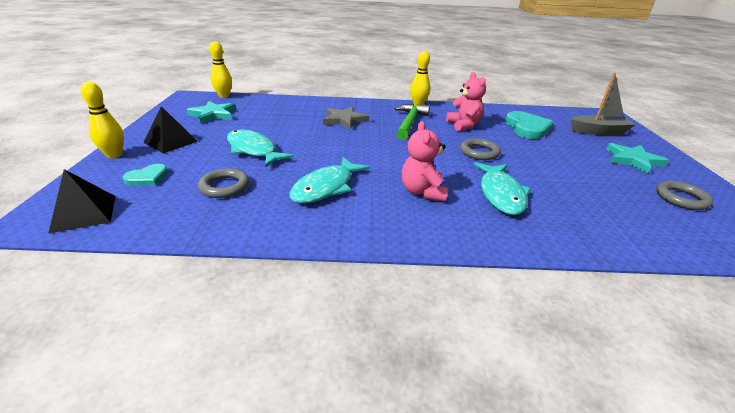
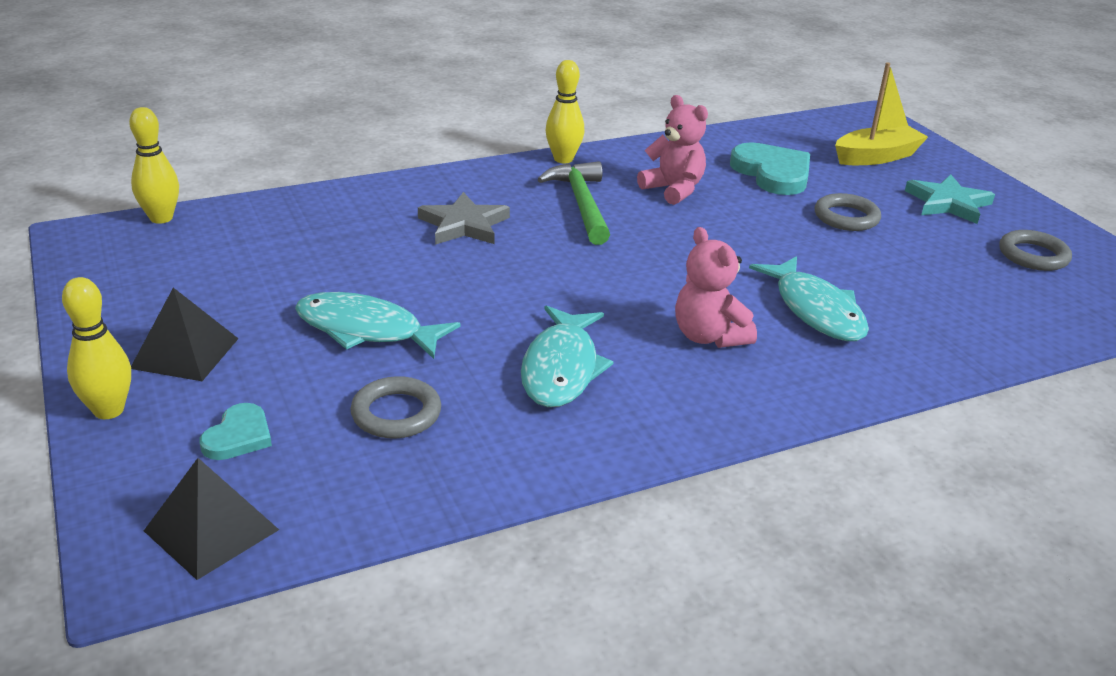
camera: 25 degrees left, 0 degrees up
turquoise star [186,101,236,124] -> none
grey ring [460,138,501,160] -> grey ring moved to [815,193,881,231]
grey boat [570,73,636,135] -> yellow boat [835,62,928,165]

